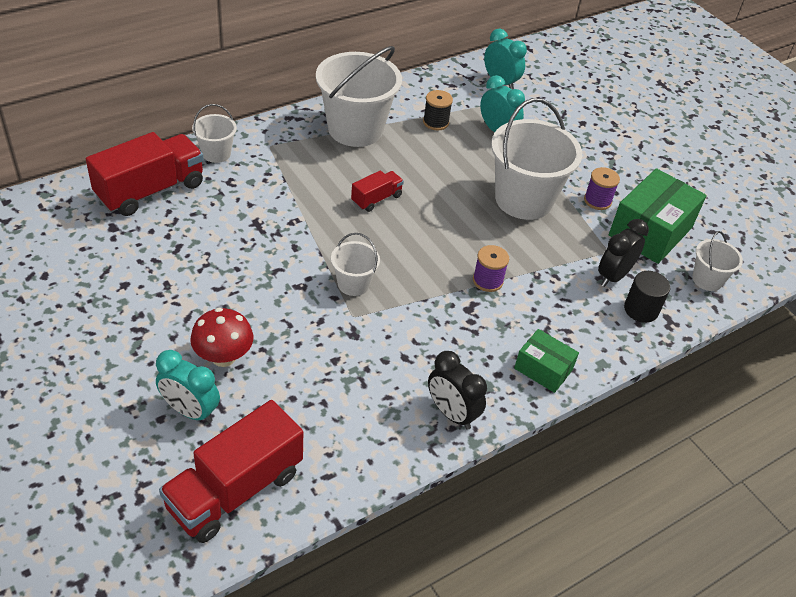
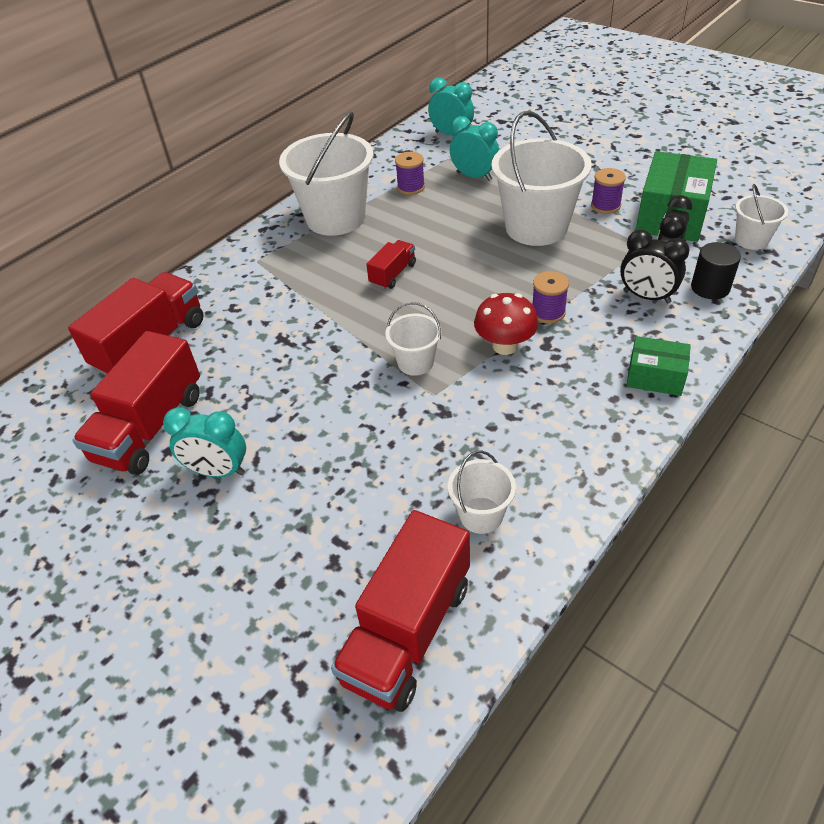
camera: 10 degrees left, 0 degrees up
turquoise clock [156,350,220,423] -> turquoise clock moved to [163,407,246,477]
red mushroom [190,308,253,367] -> red mushroom moved to [474,293,539,355]
white bucket [192,104,237,163] -> white bucket moved to [448,450,516,534]
black spool [423,90,453,130] -> purple spool [395,152,425,195]
black clock [428,351,487,430] -> black clock moved to [620,230,690,303]
none -> red truck [72,331,200,475]

